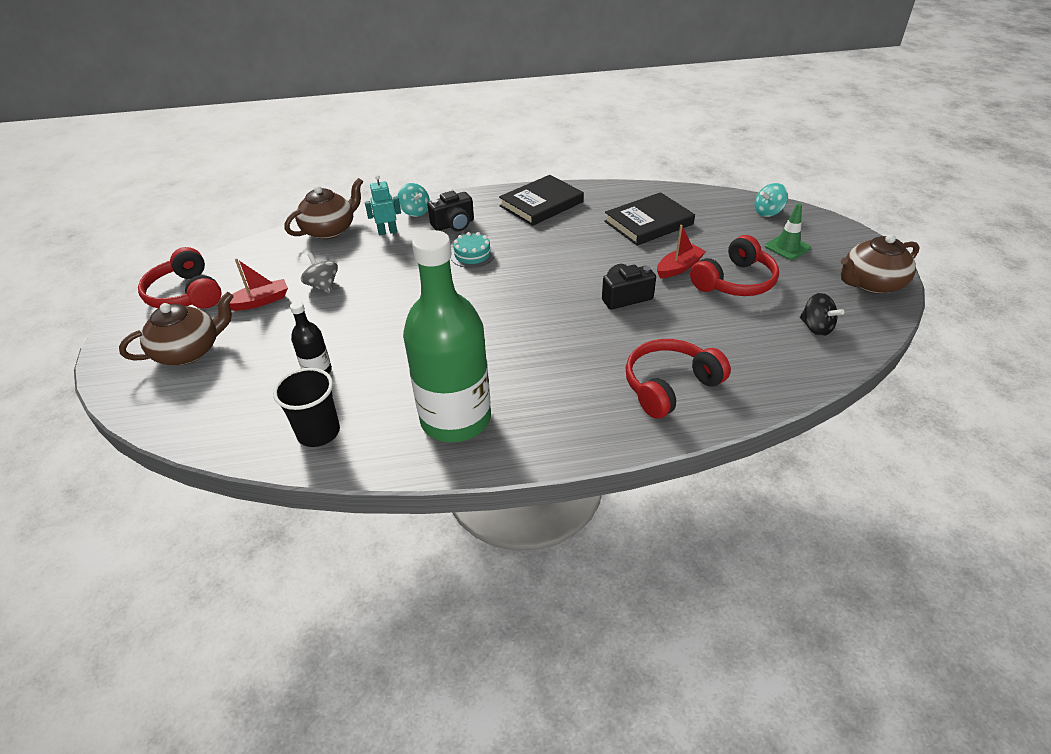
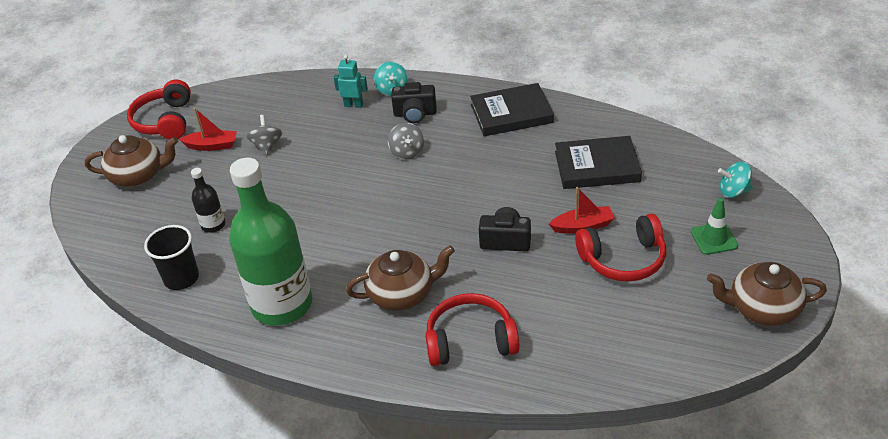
camera: 30 degrees right, 0 degrees up
brown teapot [285,178,363,239] -> brown teapot moved to [346,245,455,311]
turquoise cake [451,232,495,268] -> grey spinning top [388,123,424,160]
black spinning top [800,293,844,336] -> none

